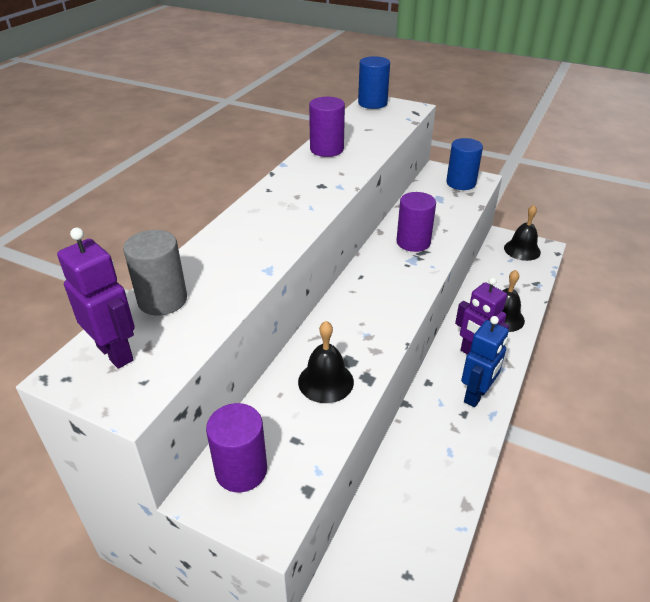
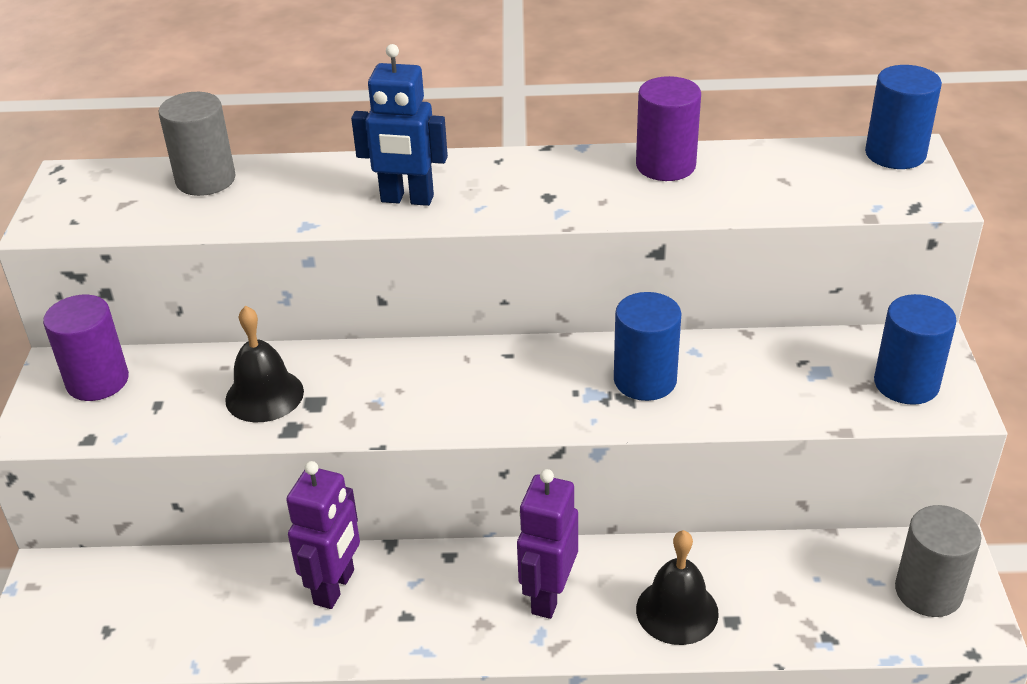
camera: 65 degrees right, 0 degrees up
purple robot [57,228,135,369] -> purple robot moved to [286,461,360,609]
purple cylinder [396,192,436,252] -> blue cylinder [614,292,682,401]
blue robot [461,316,509,407] -> blue robot moved to [351,44,448,206]
black bell [504,205,541,261] -> grey cylinder [895,505,981,617]

